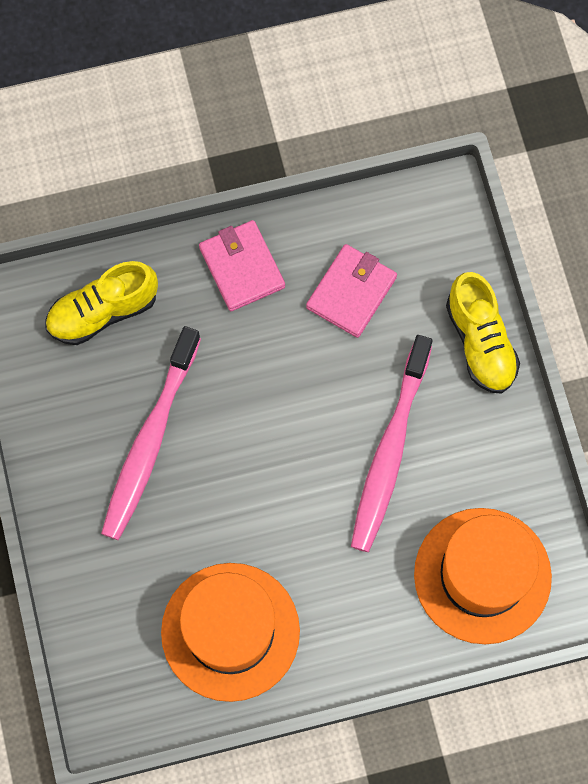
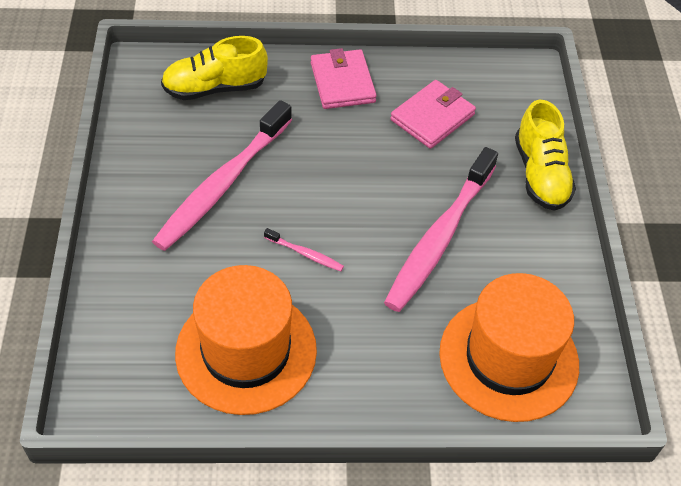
camera: 10 degrees right, 20 degrees down
none -> pink toothbrush [264,228,344,271]

